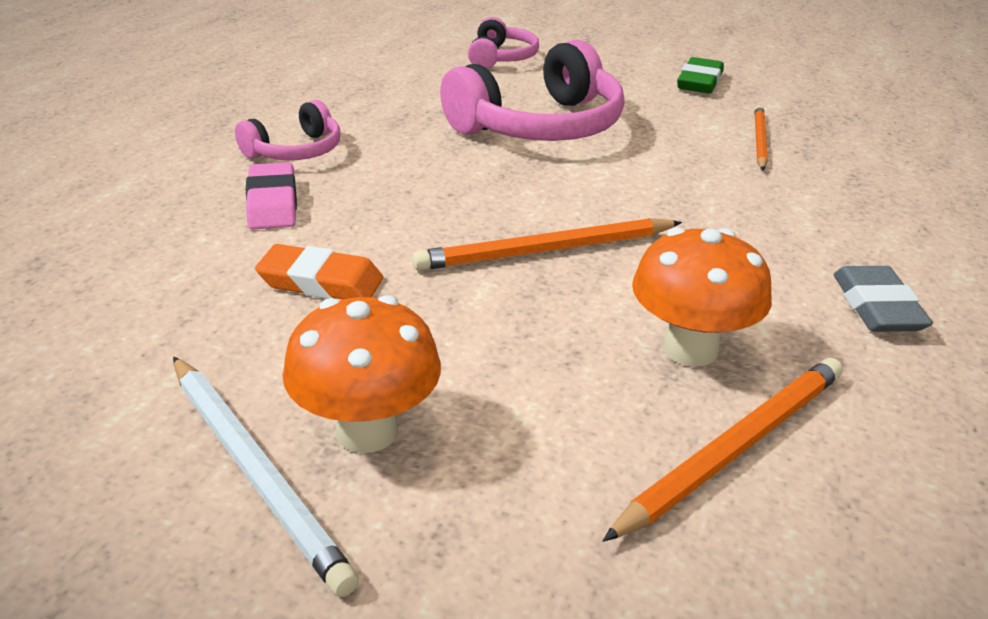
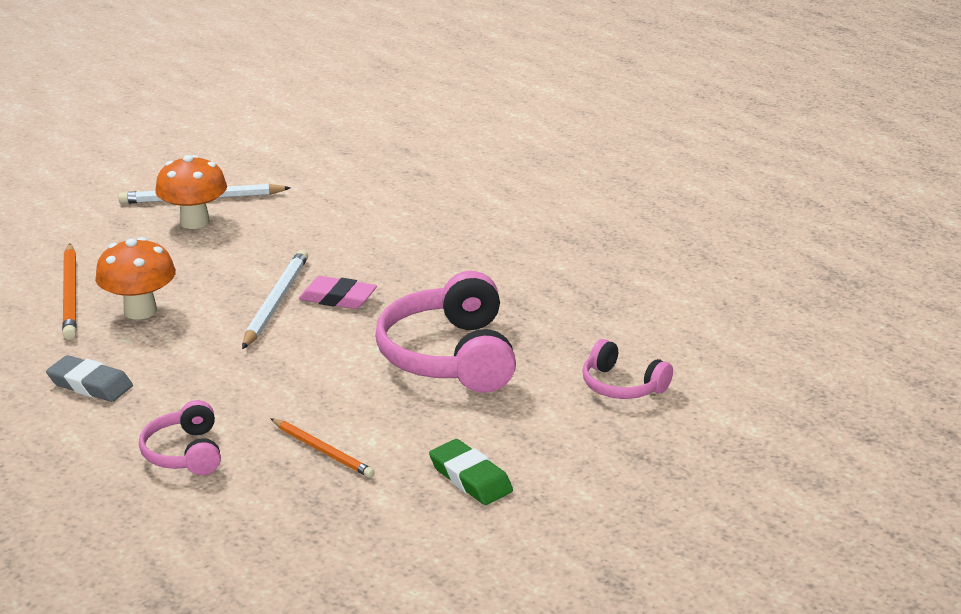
camera: 120 degrees right, 5 degrees down
pink headphones [235,100,341,160] -> pink headphones moved to [139,400,221,475]
pink eraser [246,162,297,230] -> pink eraser moved to [299,276,377,309]
orange eraser [255,244,383,299] -> none
orange pencil [412,218,682,271] -> white pencil [242,250,308,349]

